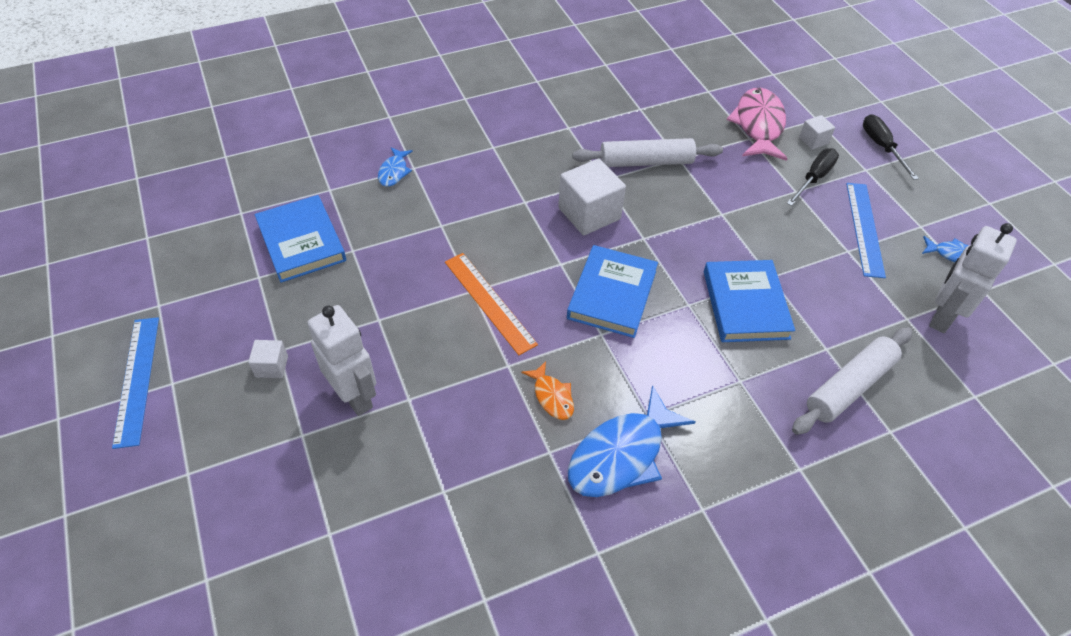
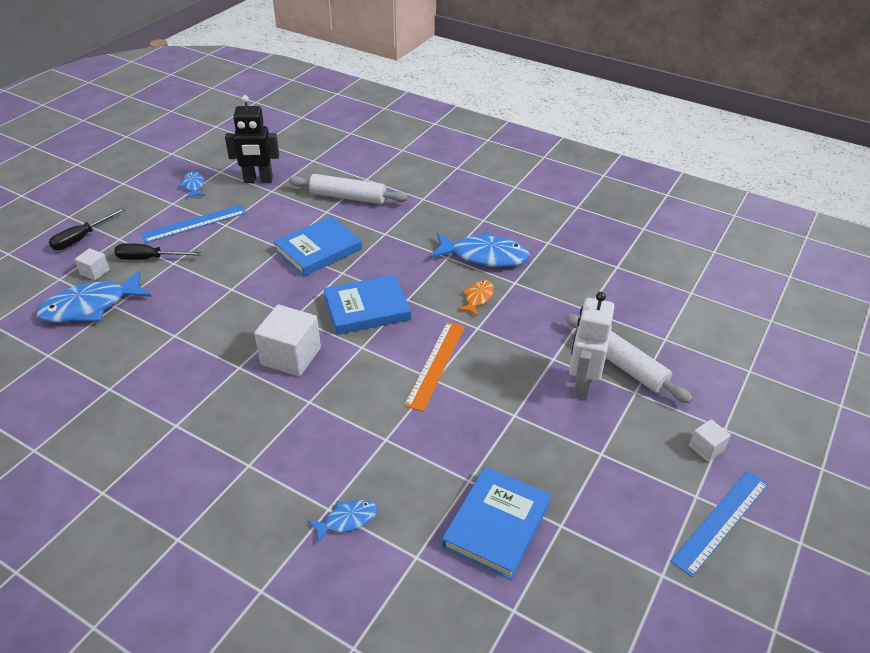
camera: 125 degrees left, 10 degrees down
white cube [248,340,288,378] -> white cube moved to [689,419,731,462]
white rolling pin [572,138,723,167] -> white rolling pin moved to [565,313,693,403]
pink fish [727,88,788,161] -> blue fish [36,271,152,323]
white robot [929,223,1017,333] -> black robot [225,95,279,183]

